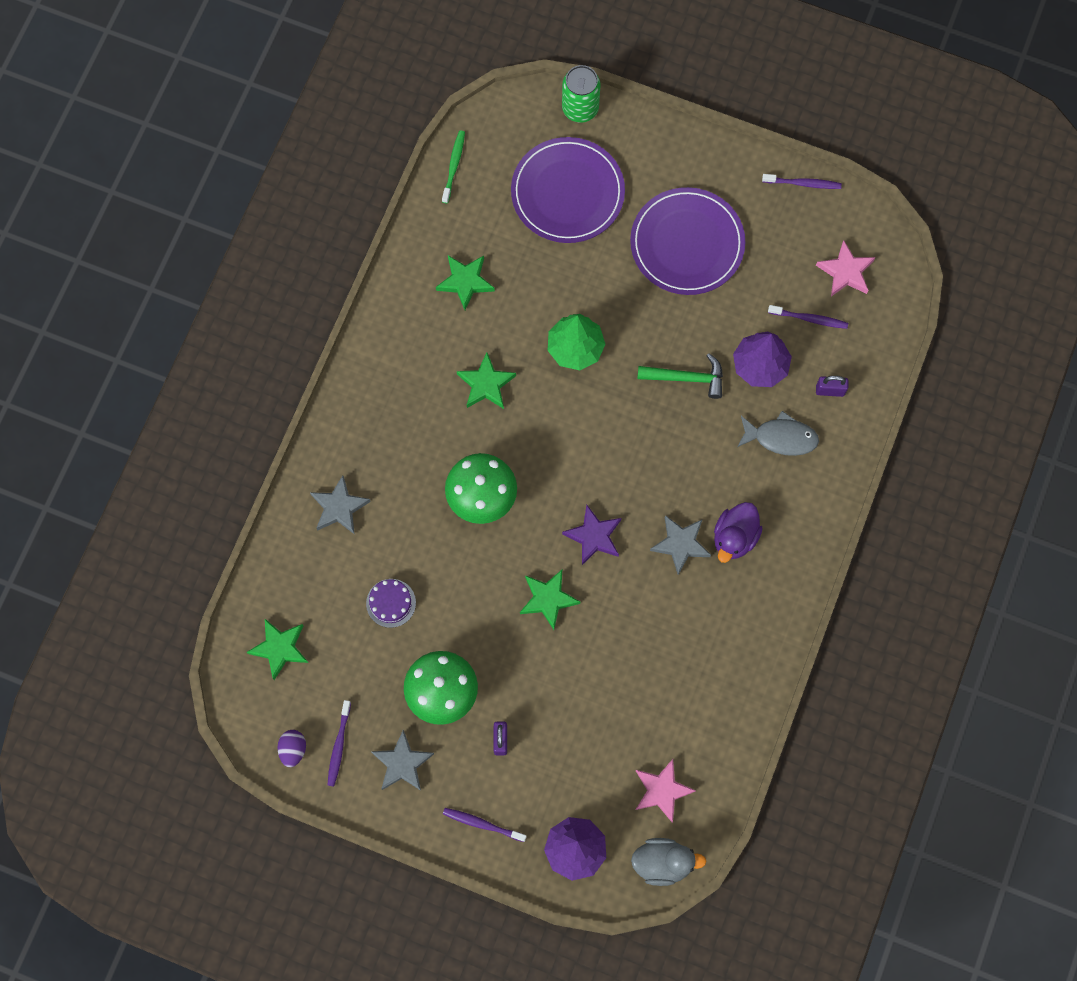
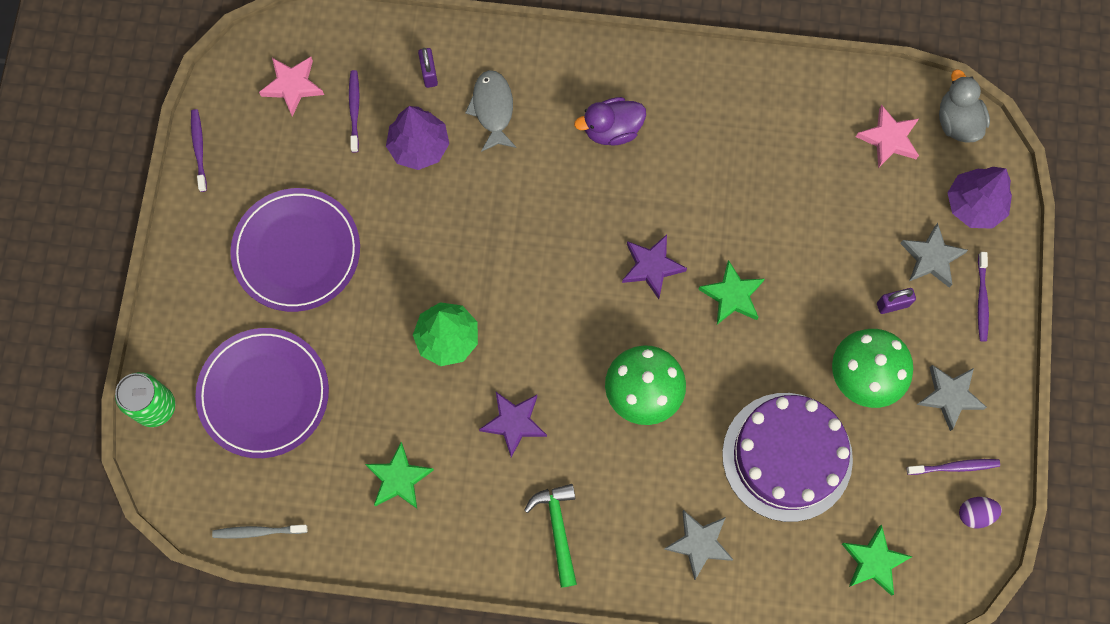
camera: 105 degrees left, 0 degrees up
purple cake [366,579,416,628] -> purple cake [722,393,853,522], size x2.35
green toothbrush [442,131,465,203] -> grey toothbrush [212,525,307,539]
green star [457,353,516,409] -> purple star [479,392,547,458]
green hammer [637,353,723,399] -> green hammer moved to [524,484,577,588]
grey star [650,515,711,575] -> grey star moved to [900,223,968,288]
purple duck [714,502,763,563] -> purple duck turned 150 degrees clockwise [574,97,646,145]

